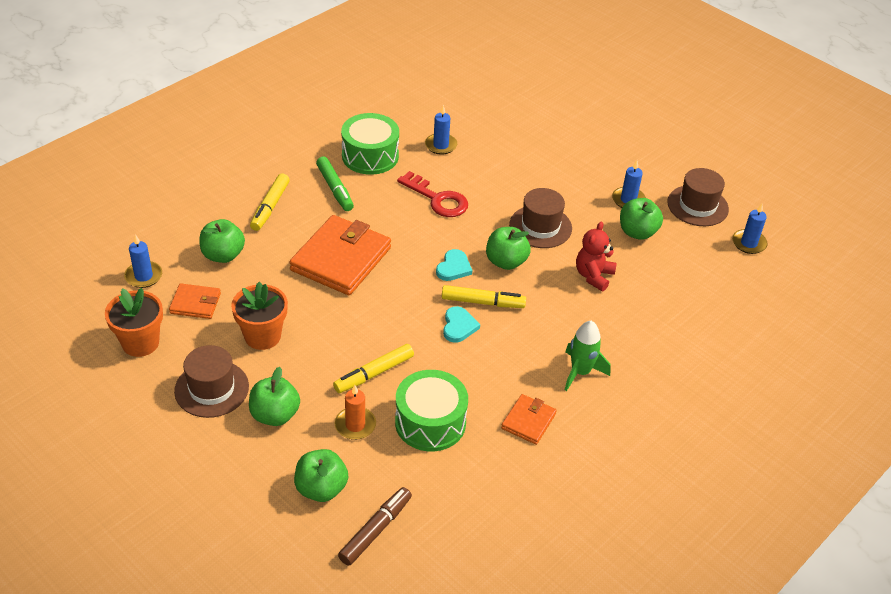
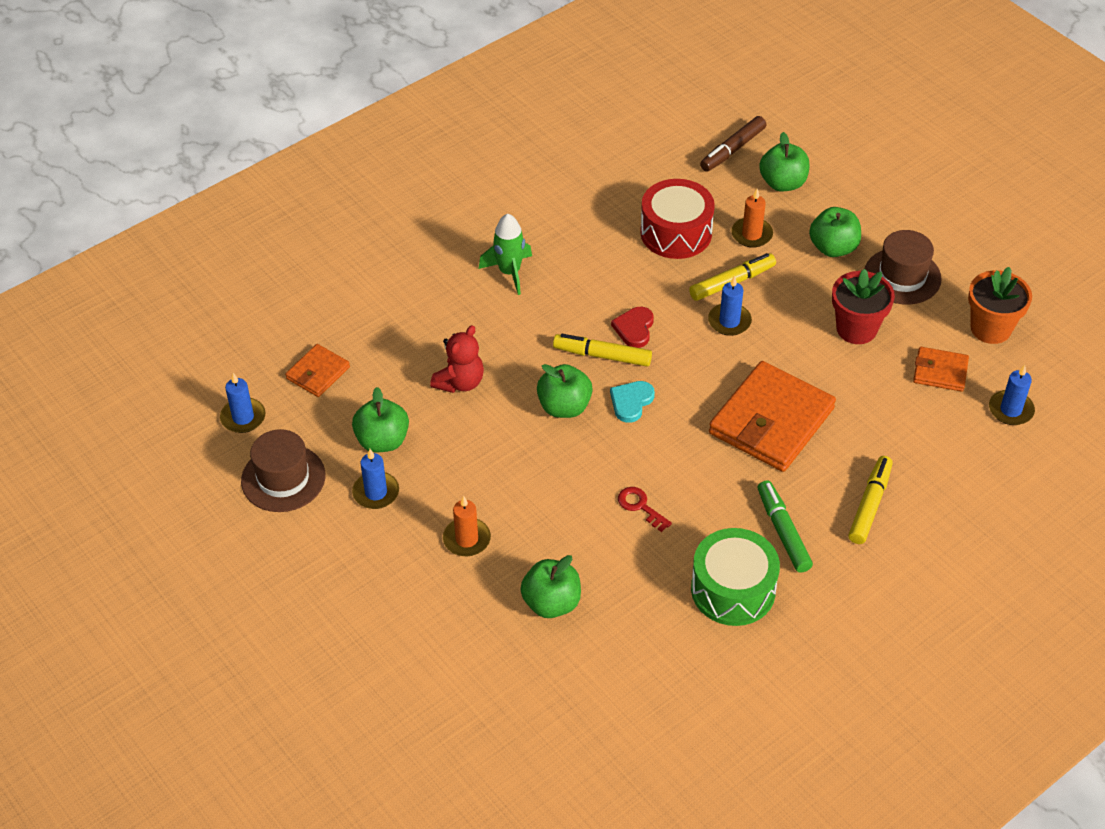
camera: 170 degrees left, 5 degrees up
green apple [200,219,245,263] -> green apple moved to [520,555,581,618]
orange flower pot [231,282,288,350] -> red flower pot [832,269,895,344]
green drum [395,370,468,451] -> red drum [640,179,715,259]
red key [397,171,468,217] -> red key [618,487,672,532], size x0.57
blue candle [425,105,457,155] -> blue candle moved to [708,276,752,336]
turquoise heart [443,306,480,343] -> red heart [611,307,654,348]
orange wallet [501,394,557,445] -> orange wallet moved to [285,344,350,397]
brown hat [509,188,572,248] -> none
none -> orange candle [443,496,491,556]

